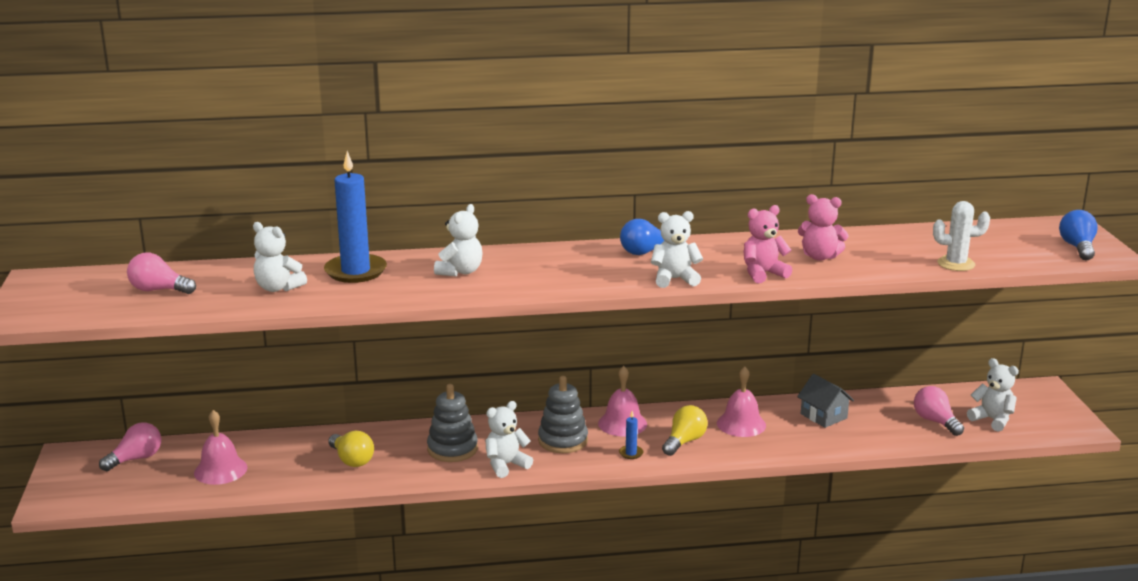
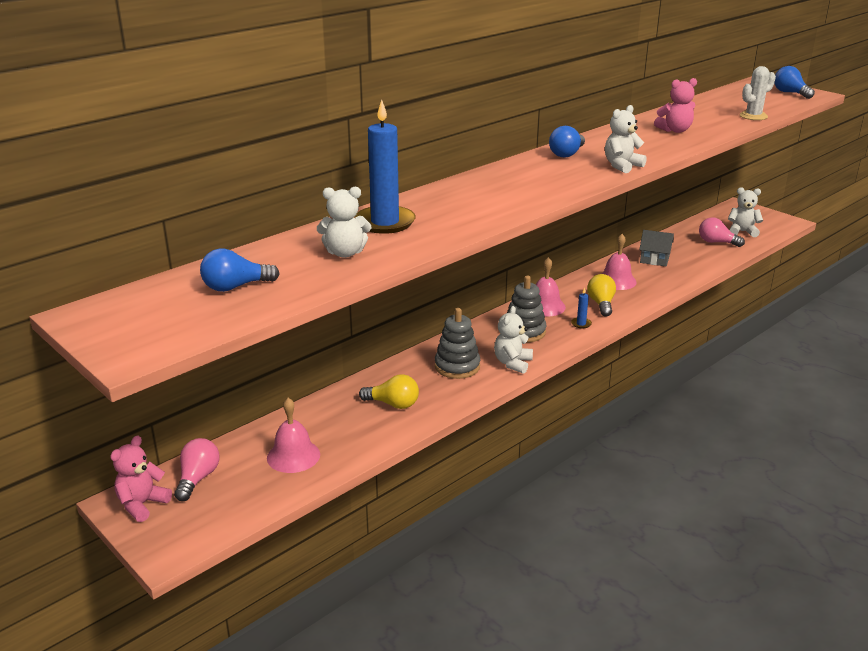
camera: 35 degrees left, 5 degrees up
pink light bulb [127,253,196,294] -> blue light bulb [200,248,280,292]
white teddy bear [434,204,483,277] -> none
pink teddy bear [744,205,792,283] -> pink teddy bear moved to [110,435,172,522]

